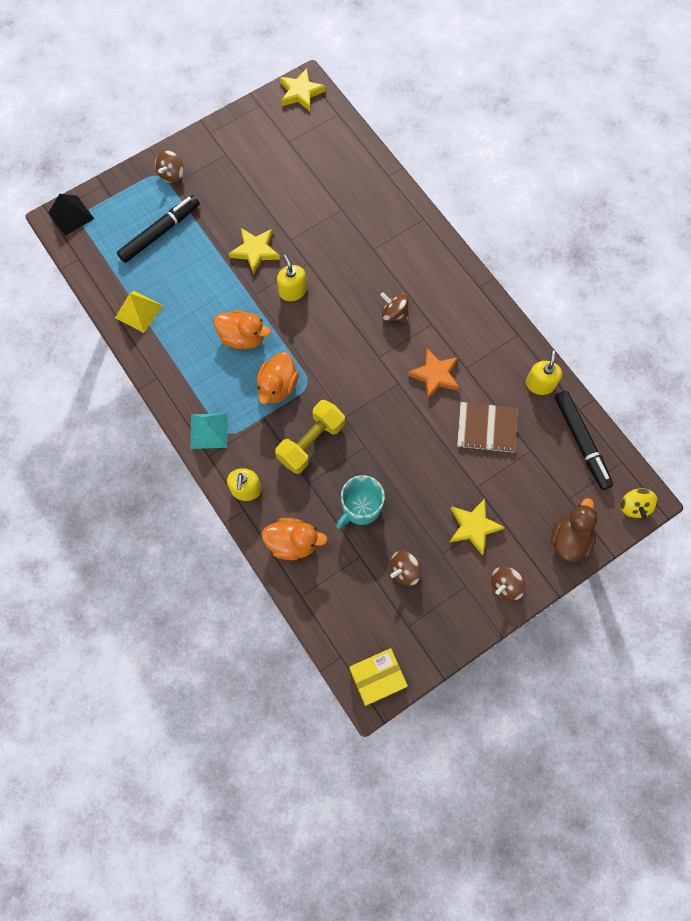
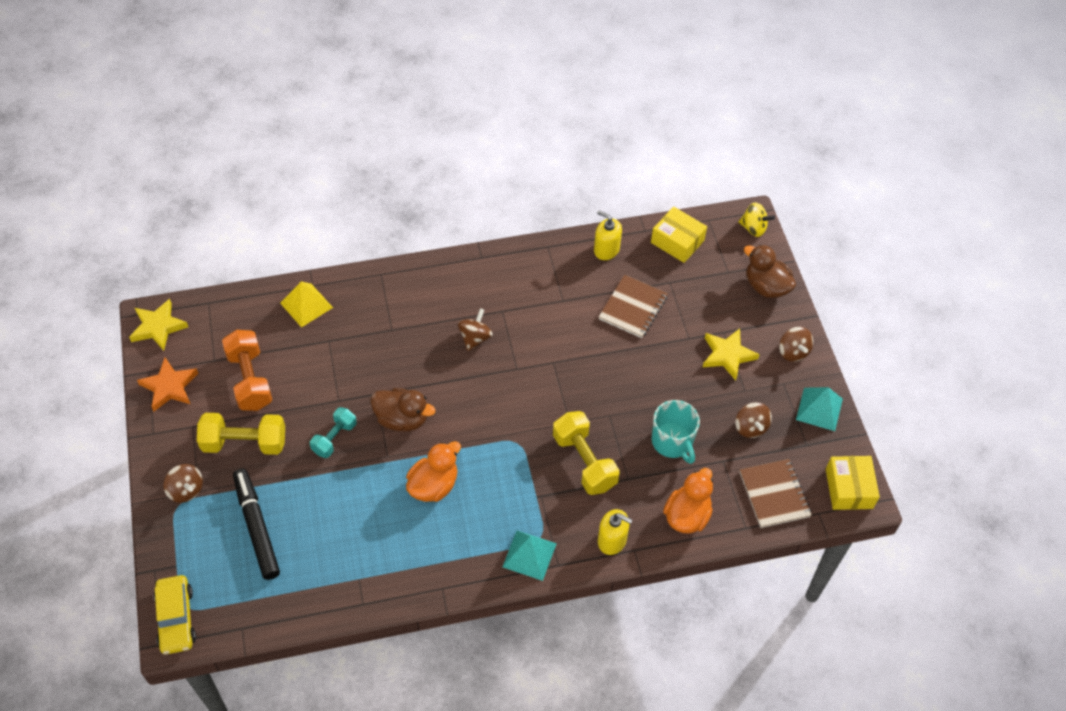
camera: 70 degrees left, 15 degrees down
black pyramid [48,194,94,236] -> yellow car [154,575,196,654]
yellow pyramid [115,291,163,333] -> yellow pyramid moved to [280,281,333,328]
yellow star [229,228,280,275] -> turquoise dumbbell [310,407,357,458]
orange duck [257,352,299,404] -> none
yellow soap dispenser [277,254,307,301] -> brown duck [371,388,435,431]
brown spinning top [380,293,409,322] -> brown spinning top turned 150 degrees clockwise [458,308,493,351]
orange star [408,348,460,400] -> orange star moved to [137,358,198,412]
black marker [555,391,613,490] -> yellow box [651,207,707,263]
none -> yellow dumbbell [197,413,285,455]
none -> orange dumbbell [222,330,272,411]
none -> brown notebook [740,459,812,528]
none -> turquoise pyramid [796,387,843,431]

